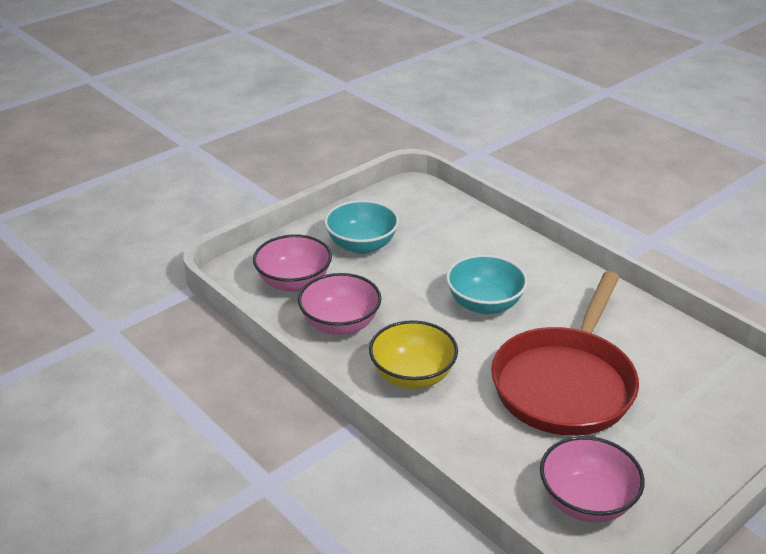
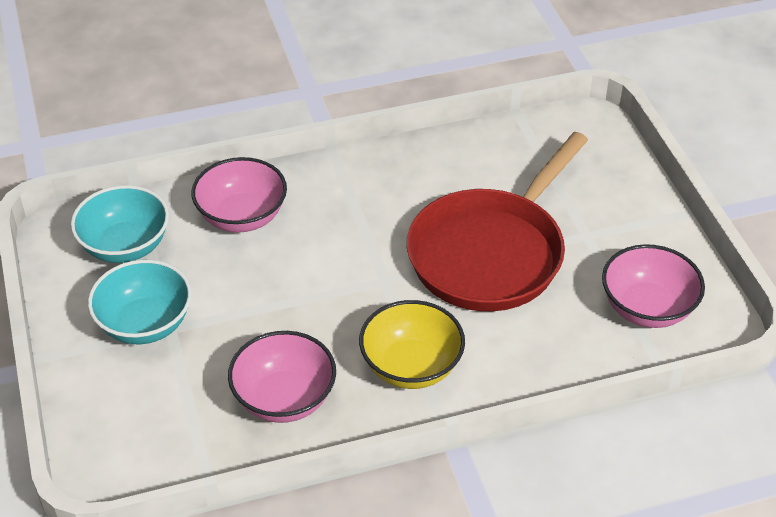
camera: 65 degrees left, 10 degrees up
pink bowl [253,234,332,292] -> pink bowl moved to [191,157,287,233]
turquoise bowl [446,254,528,314] -> turquoise bowl moved to [71,185,169,263]
red pan [491,271,639,436] -> red pan turned 75 degrees clockwise [407,132,588,311]

